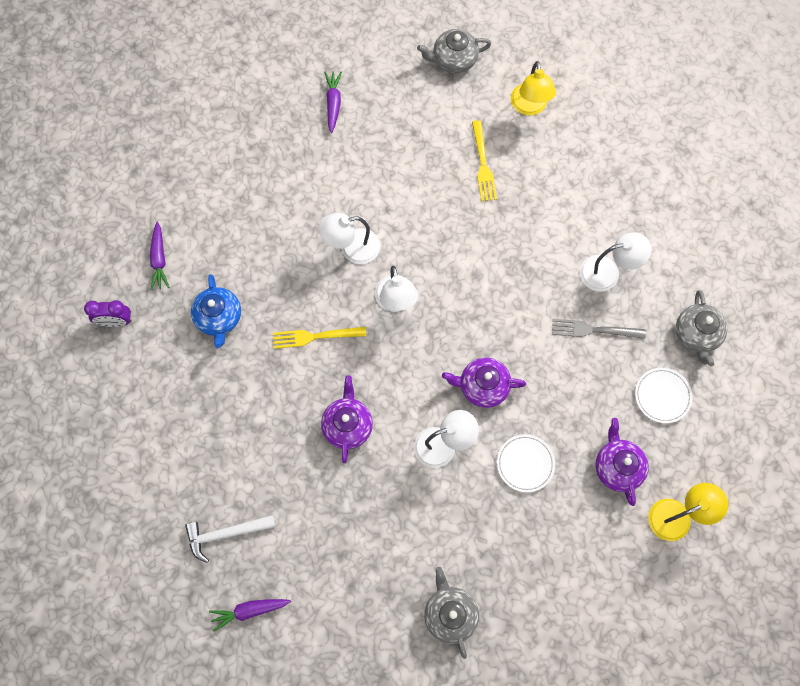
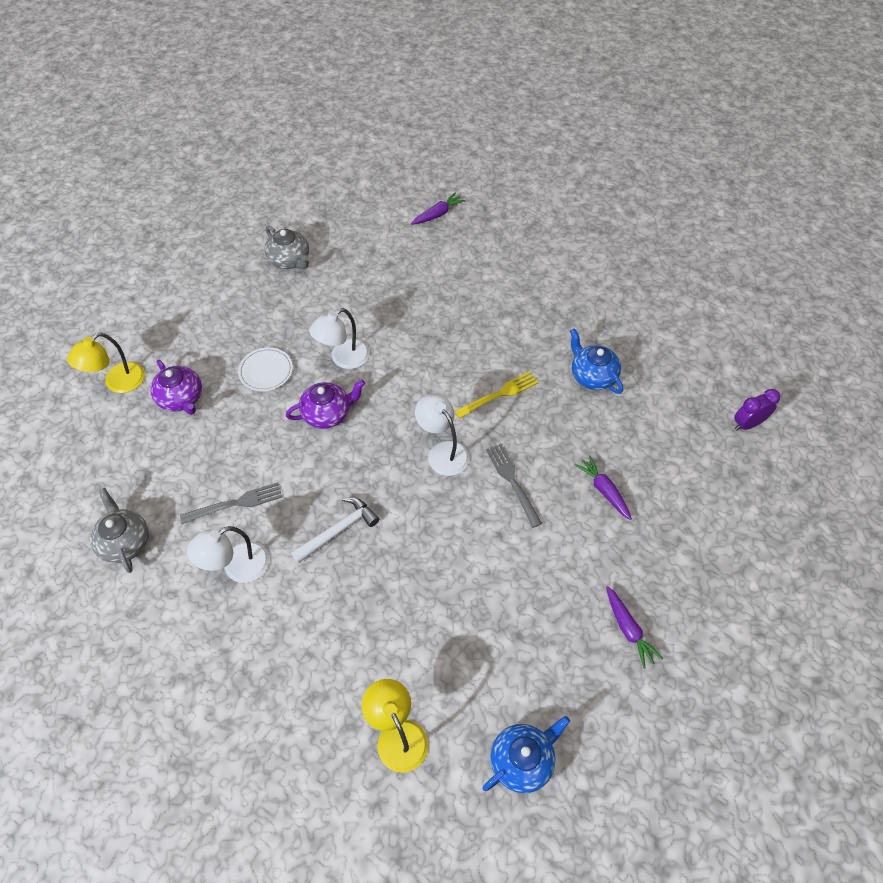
camera: 155 degrees right, 15 degrees down
purple clock [84,300,132,327] -> purple clock moved to [734,389,780,430]
purple carrot [150,222,170,290] -> purple carrot moved to [574,455,632,520]
white hammer [185,515,276,563] -> white hammer moved to [291,497,379,564]
white lamp [319,213,380,264] -> grey fork [486,444,542,528]
purple teapot [321,375,373,463] -> none
grey teapot [417,29,491,73] -> blue teapot [482,716,570,793]
yellow fork [472,120,497,201] -> none
white plate [635,368,693,423] -> none

